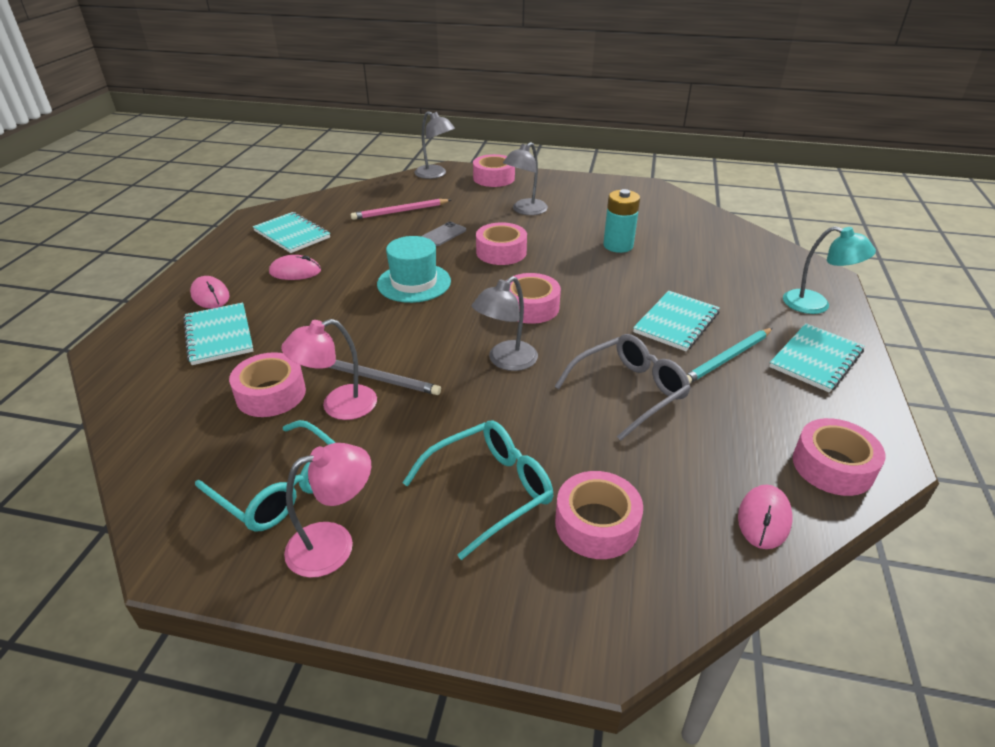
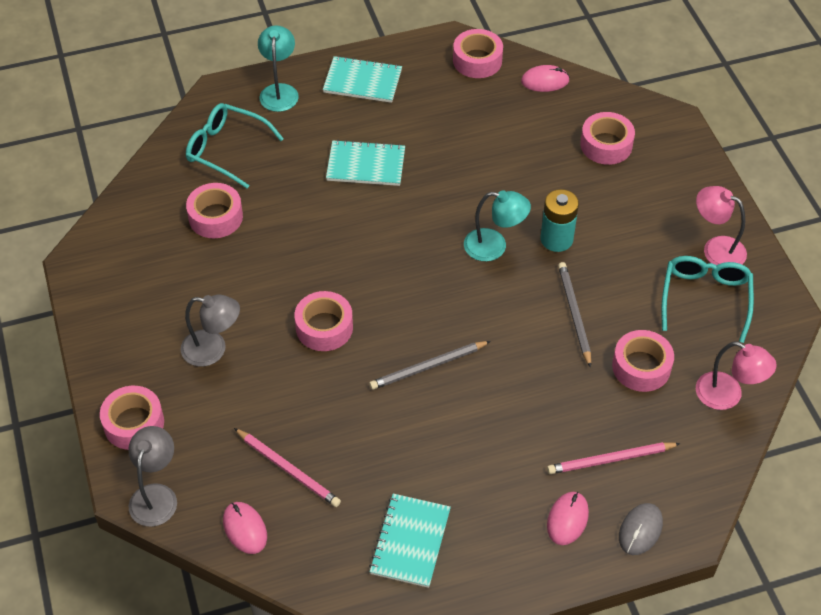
camera: 120 degrees left, 15 degrees up
turquoise notebook [183,303,253,365] -> pink pencil [547,442,681,474]
pink mouse [269,255,321,280] -> pink mouse moved to [223,502,267,554]
pink lamp [281,319,377,420] -> pink lamp moved to [696,342,777,410]
turquoise hat [377,236,451,303] -> grey pencil [369,341,491,390]
turquoise glasses [403,420,553,560] -> turquoise glasses moved to [186,103,284,188]
grey phone [421,222,466,246] -> none
grey lamp [472,276,538,371] -> turquoise lamp [464,190,531,261]
pink tape [506,273,561,324] -> pink tape moved to [186,183,243,238]
grey glasses [555,334,691,441] -> none
turquoise battery [603,189,640,253] -> turquoise battery moved to [541,189,579,252]
turquoise pencil [686,328,773,384] -> none
none -> grey mouse [619,503,663,555]

